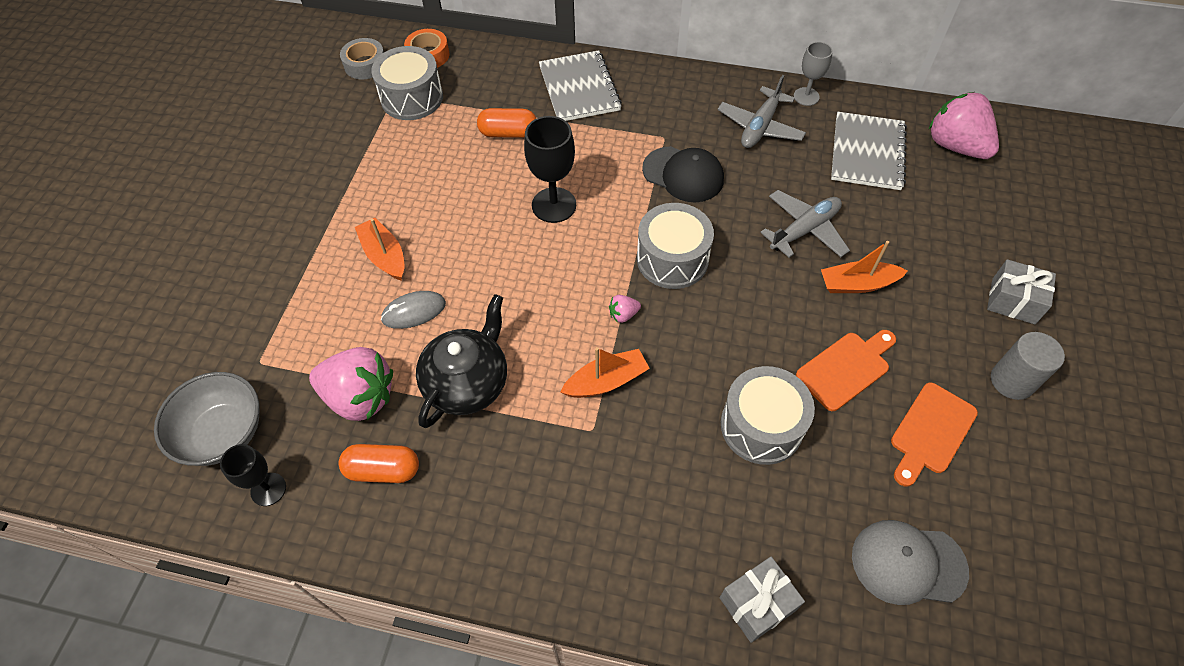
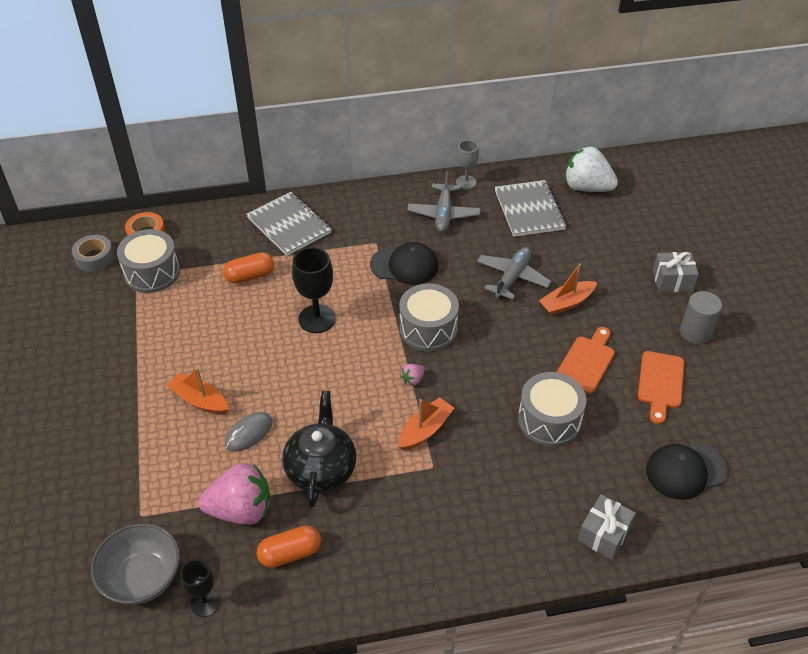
camera: 25 degrees left, 10 degrees down
grey cap [852,520,969,605] -> black cap [646,442,727,500]
pink strawberry [929,92,999,159] -> white strawberry [565,146,618,192]

